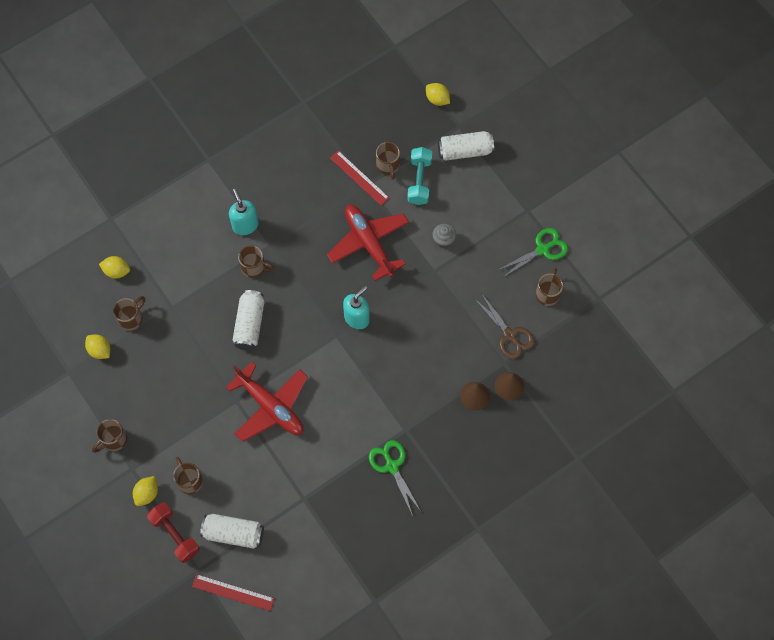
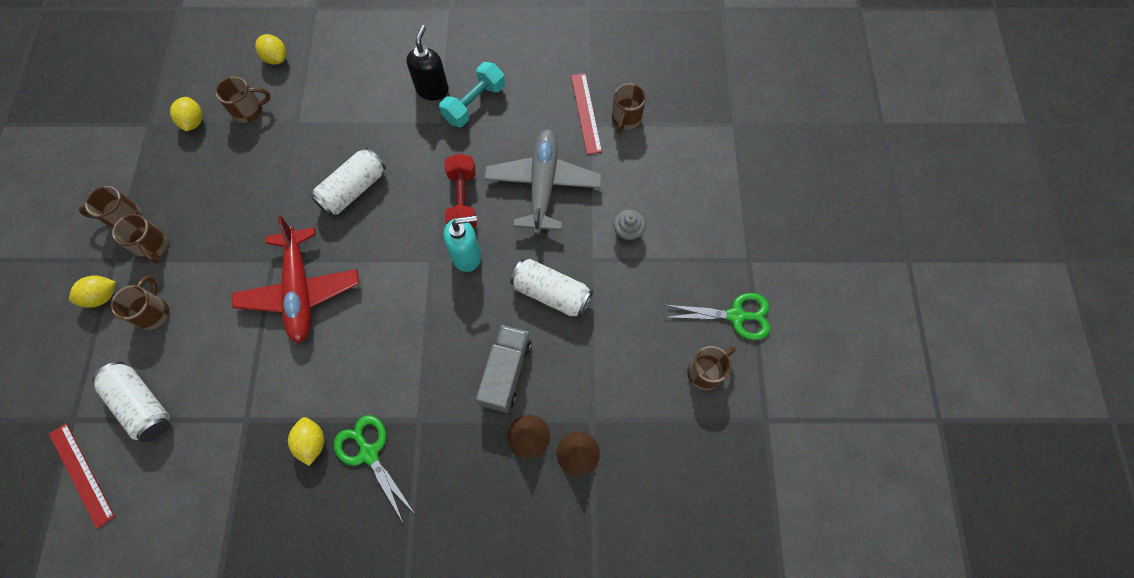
camera: 35 degrees right, 0 degrees up
red dumbbell [147,502,200,563] -> red dumbbell moved to [445,153,477,229]
turquoise soap dispenser [229,189,258,235] -> black soap dispenser [406,25,449,100]
brown mug [238,245,274,278] -> brown mug moved to [112,214,168,263]
red plane [327,205,409,281] -> grey plane [484,129,602,234]
green scissors [369,440,420,516] -> green scissors turned 45 degrees counterclockwise [334,415,416,524]
turquoise dumbbell [407,147,432,205] -> turquoise dumbbell moved to [439,62,505,127]
yellow lemon [426,83,450,106] -> yellow lemon moved to [288,417,324,466]
white can [438,131,494,161] -> white can moved to [510,259,593,318]
brown scissors [475,293,535,359] -> none
none -> grey truck [476,325,532,413]

